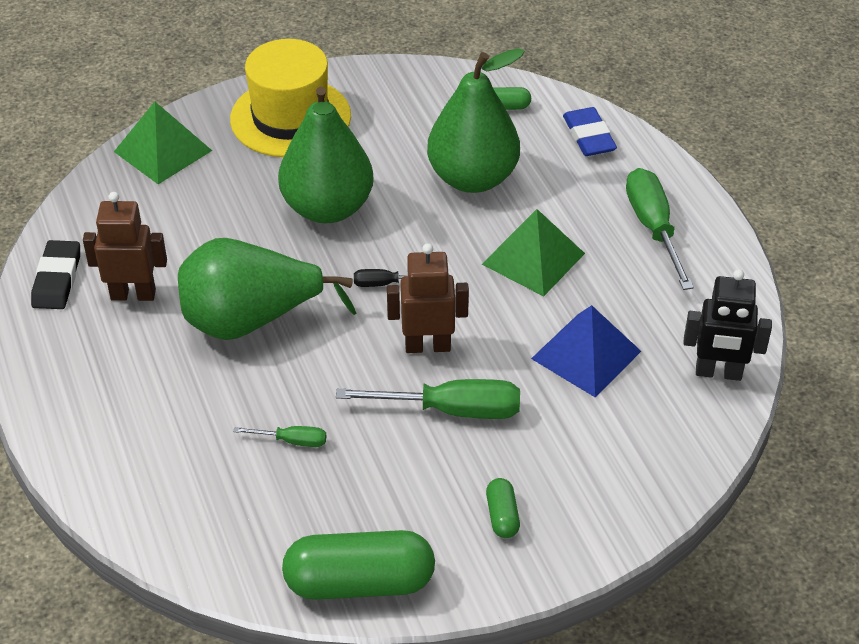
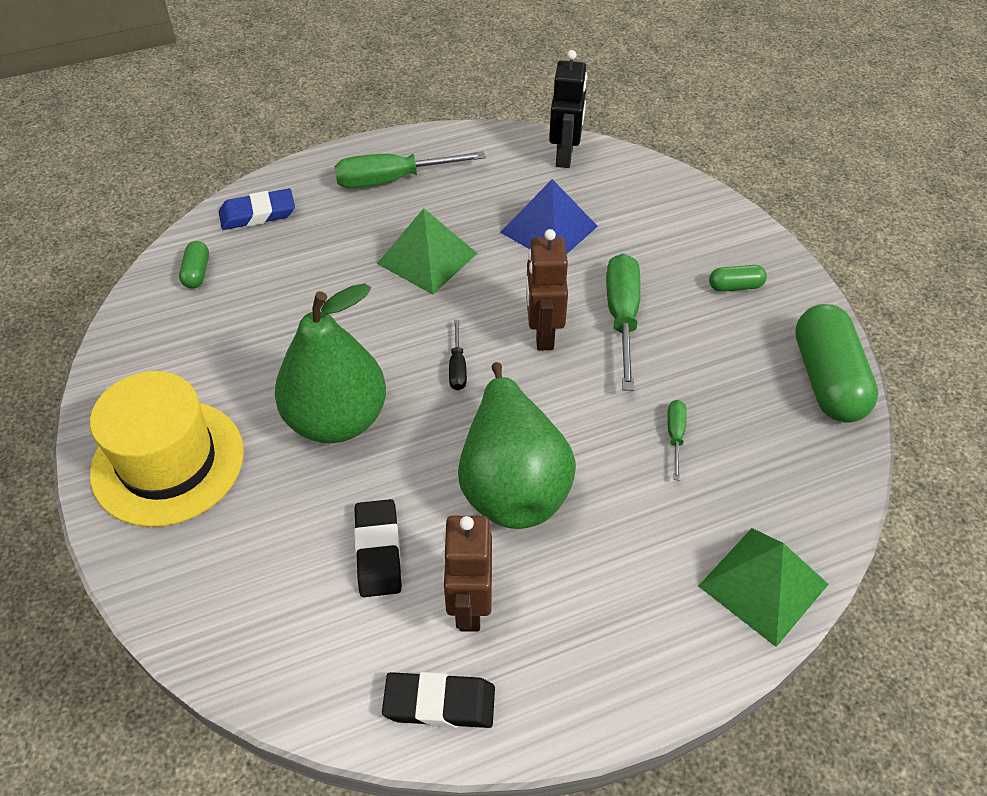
camera: 90 degrees left, 5 degrees up
green pyramid [114,102,212,184] -> green pyramid moved to [699,528,828,647]
green pear [427,48,525,193] -> none
none -> black eraser [354,499,402,597]

